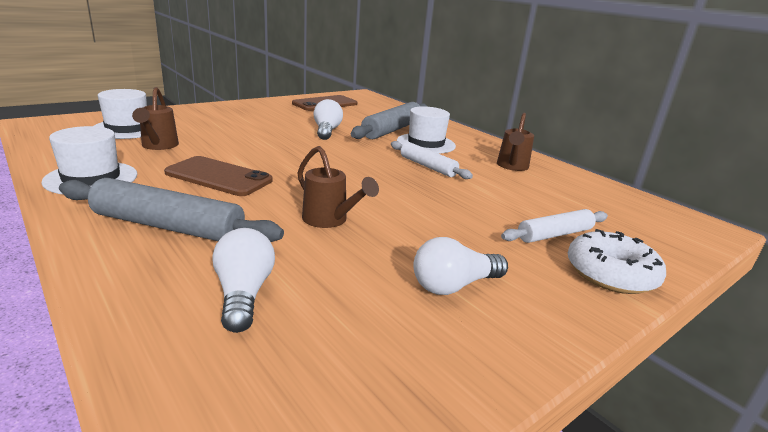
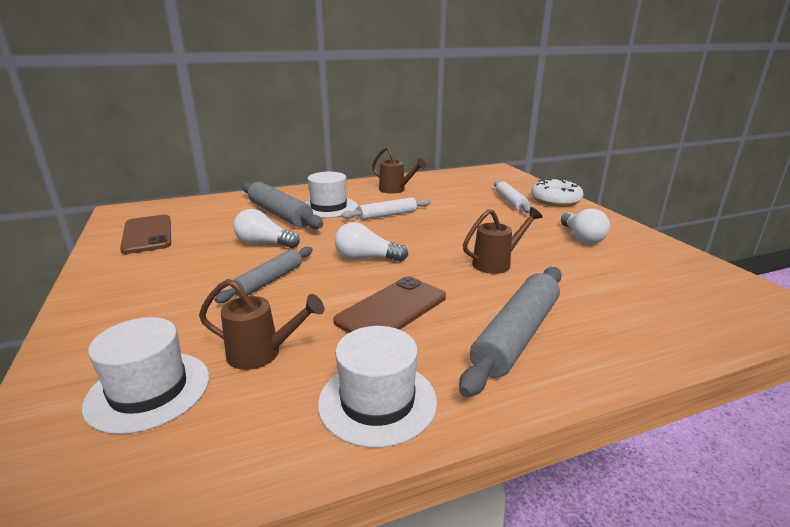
camera: 70 degrees left, 0 degrees up
white light bulb [212,228,275,333] -> white light bulb moved to [335,222,408,262]
none -> grey rolling pin [215,247,313,303]

